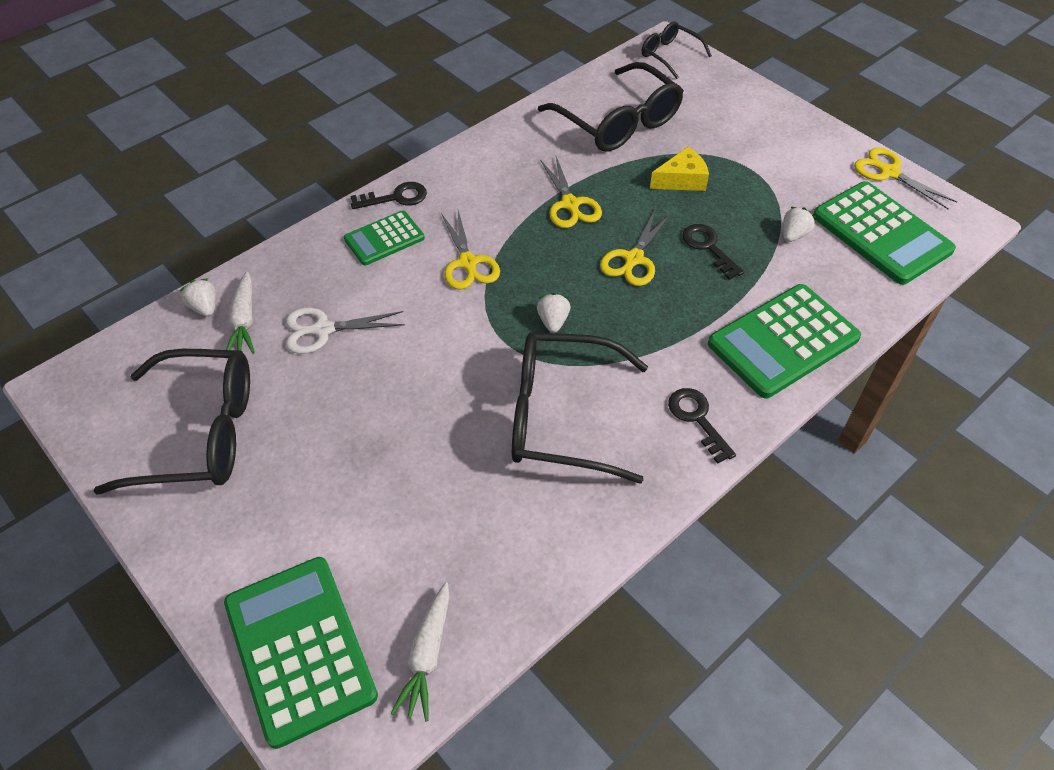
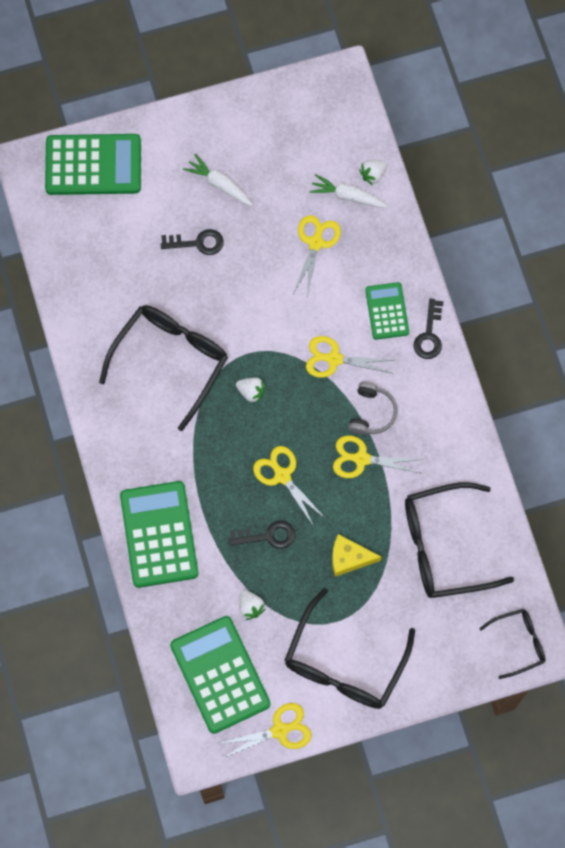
camera: 115 degrees right, 20 degrees up
black glasses [94,349,250,495] -> black glasses moved to [284,588,415,709]
white strawberry [180,279,216,317] -> white strawberry turned 150 degrees clockwise [359,160,387,185]
white scissors [286,307,405,354] -> yellow scissors [294,215,341,296]
white carrot [390,582,449,722] -> white carrot moved to [183,154,253,206]
yellow cheese [650,146,709,191] -> yellow cheese turned 90 degrees clockwise [332,534,382,577]
black key [668,388,736,464] -> black key moved to [161,229,224,255]
green calculator [813,181,956,285] -> green calculator turned 75 degrees clockwise [170,616,270,734]
none -> grey headphones [348,382,397,434]

